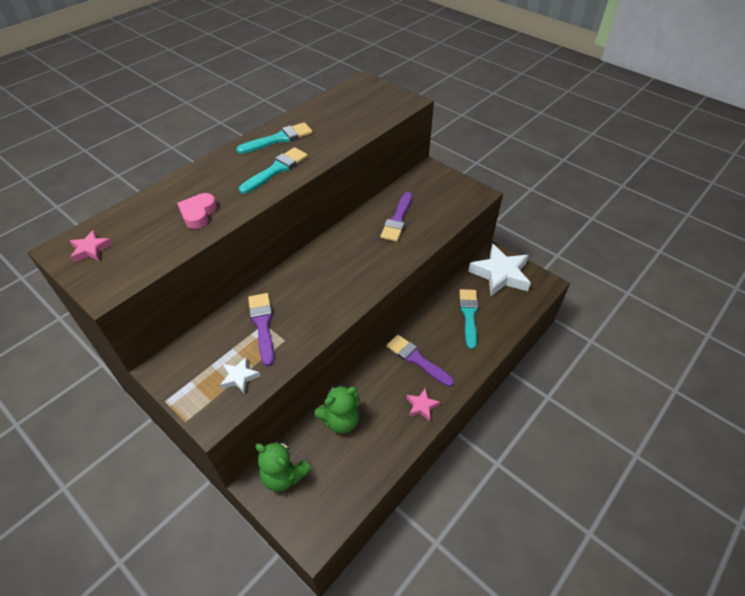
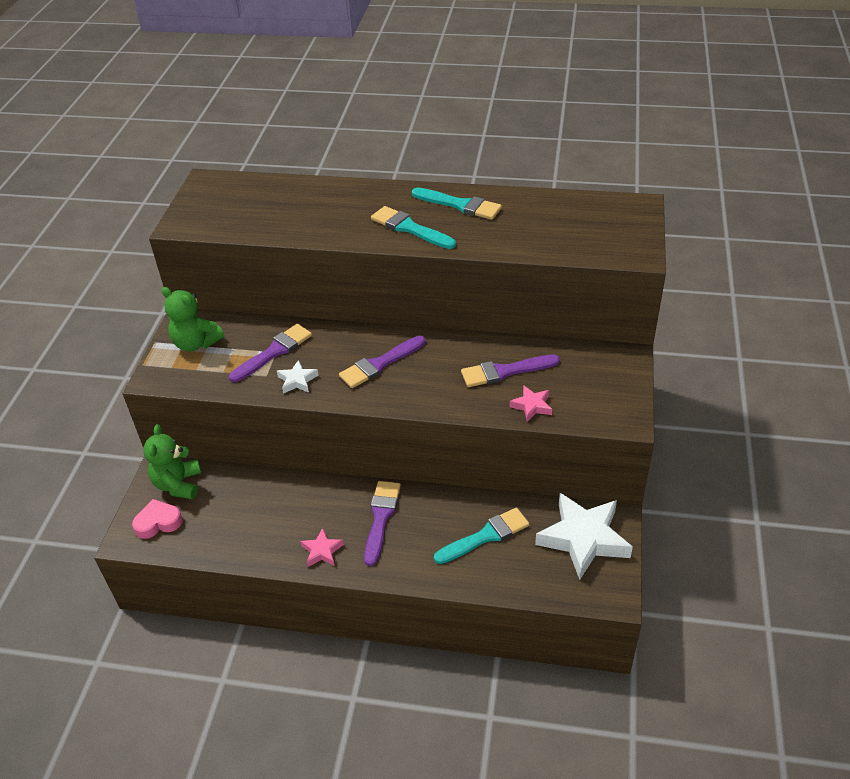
camera: 60 degrees right, 5 degrees down
pink star [70,230,113,263] -> pink star moved to [510,386,552,422]
pink heart [177,193,217,229] -> pink heart moved to [132,499,183,539]
white star [220,357,260,394] -> white star moved to [277,360,319,394]
turquoise brush [239,147,308,194] -> turquoise brush turned 150 degrees counterclockwise [371,206,456,249]
green teddy bear [314,385,360,433] -> green teddy bear moved to [161,287,224,352]
none -> purple brush [339,336,425,388]

